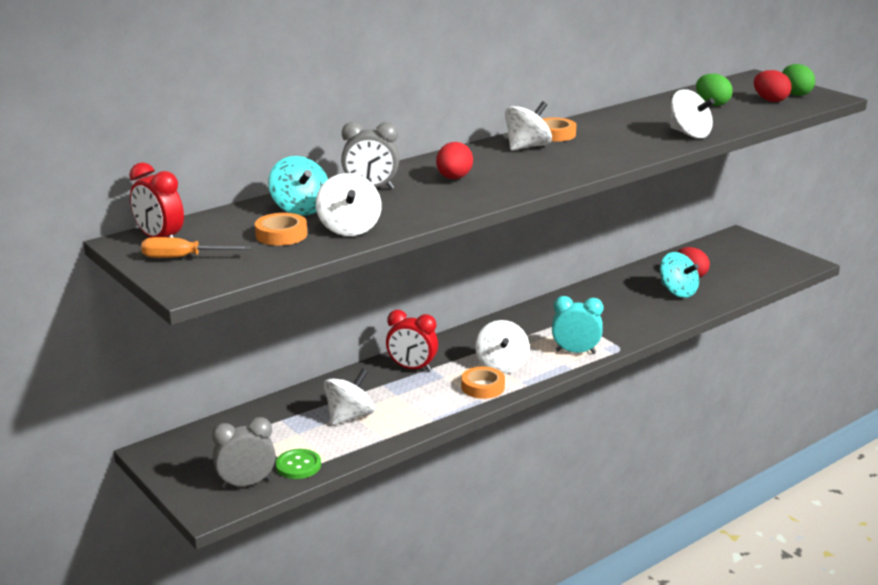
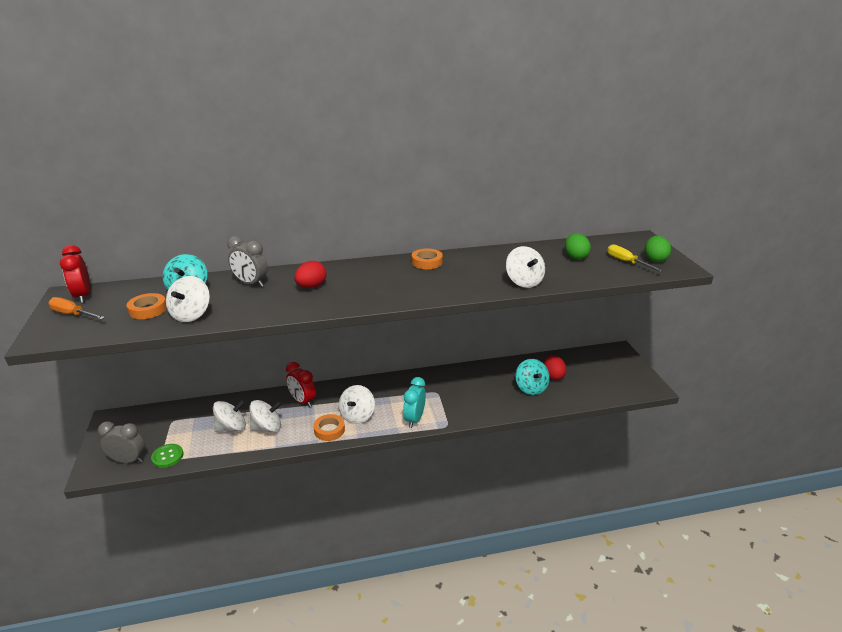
camera: 25 degrees right, 5 degrees up
white spinning top [505,101,552,151] -> white spinning top moved to [249,400,282,432]
turquoise clock [552,296,603,354] -> turquoise clock turned 105 degrees counterclockwise [403,377,426,428]
red egg [754,70,791,102] -> yellow screwdriver [607,244,663,272]

